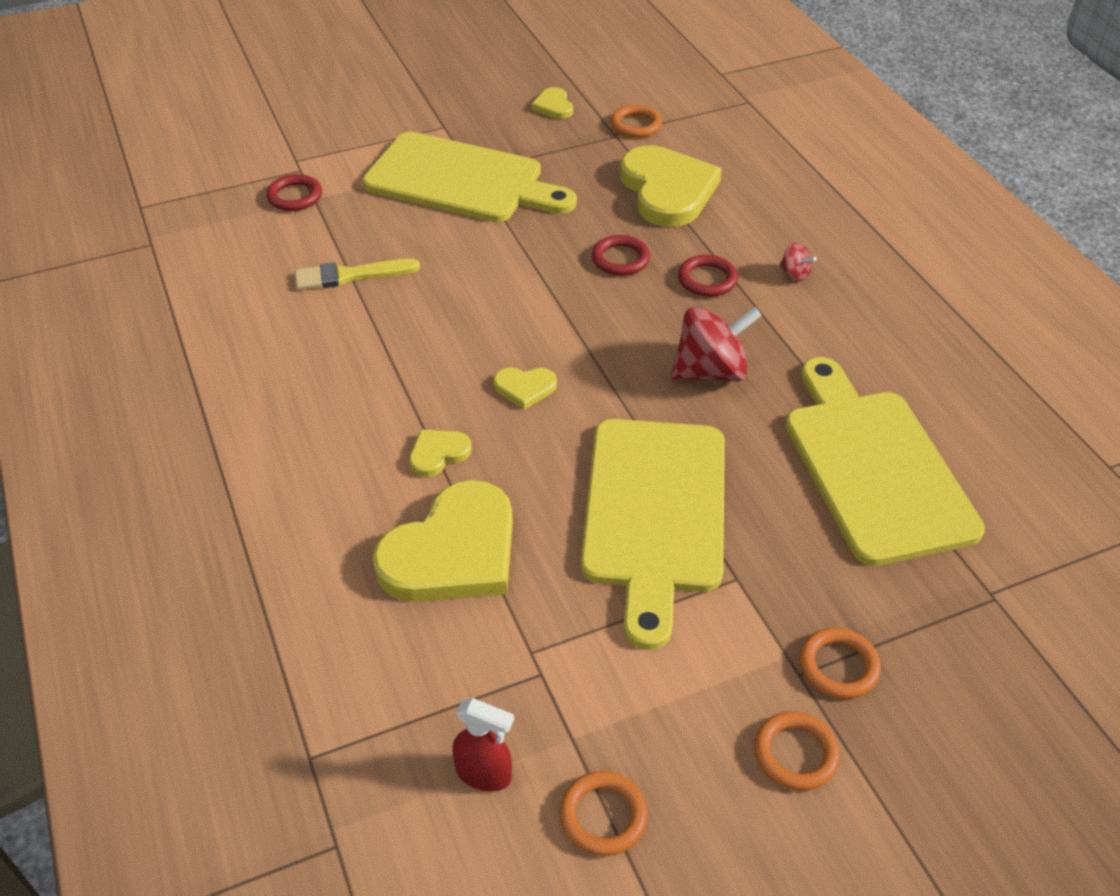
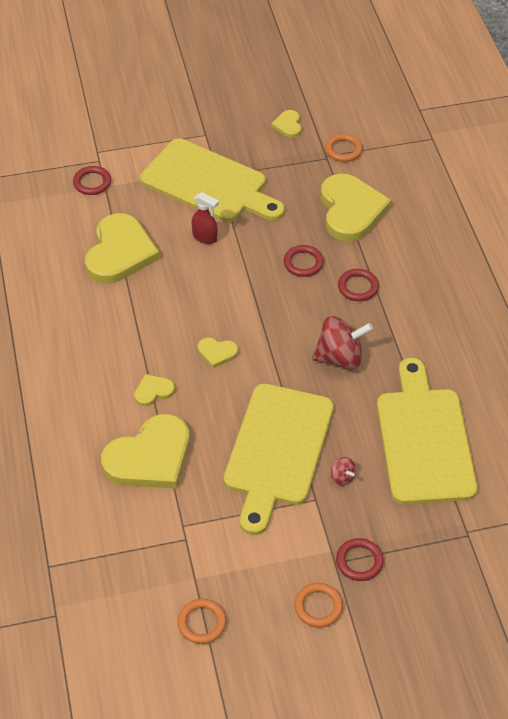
camera: 10 degrees right, 5 degrees up
yellow brush [295,259,420,290] -> yellow heart [85,213,160,283]
red spray bottle [452,698,514,792] -> red spray bottle moved to [192,192,219,244]
red spinning top [779,243,817,281] -> red spinning top moved to [331,457,356,486]
orange ring [799,628,881,699] -> red ring [336,538,384,581]

